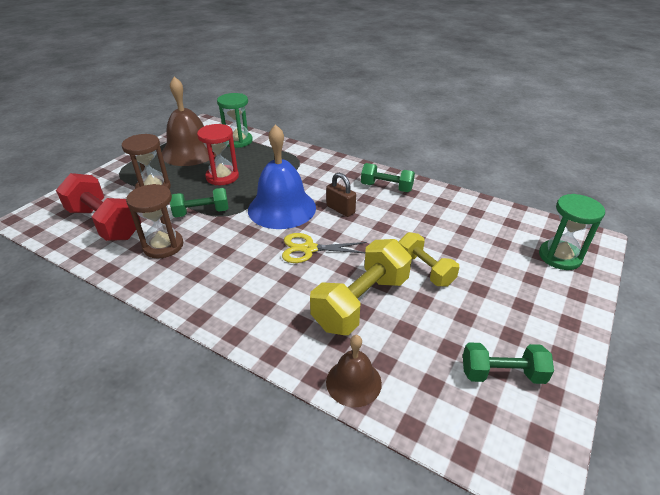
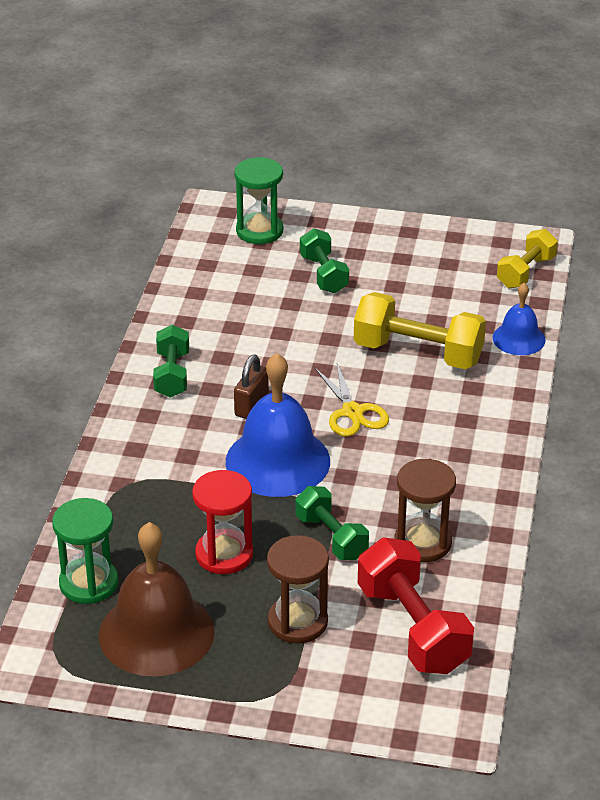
camera: 110 degrees left, 0 degrees up
red dumbbell [56,173,142,241] -> red dumbbell turned 45 degrees counterclockwise [358,537,474,674]
brown bell [326,335,382,407] -> blue bell [492,283,546,355]
yellow dumbbell [399,232,460,286] -> yellow dumbbell moved to [497,229,558,288]
green dumbbell [463,343,554,384] -> green dumbbell moved to [300,228,349,293]

